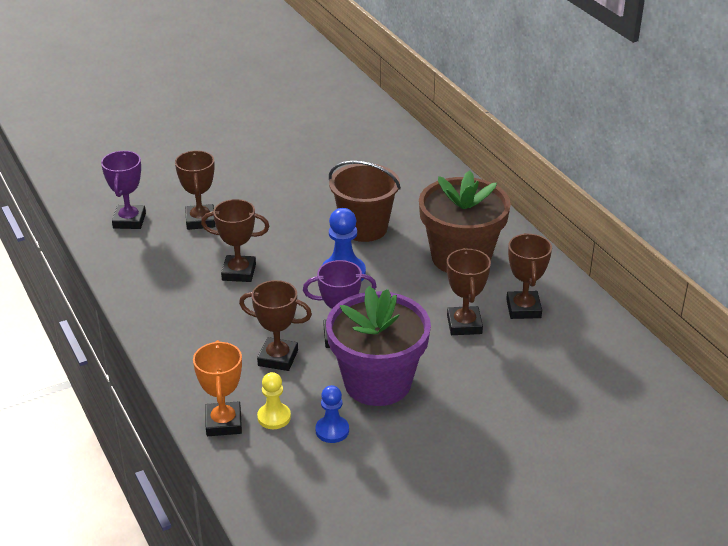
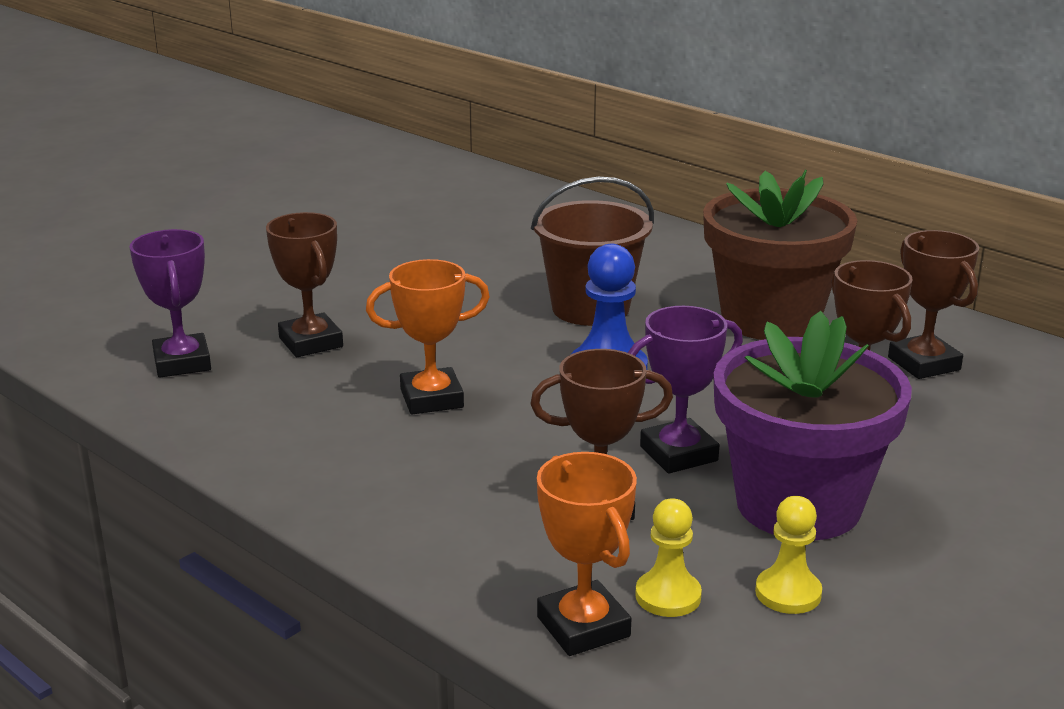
camera: 20 degrees left, 10 degrees down
brown trophy [201,199,269,282] -> orange trophy [366,259,490,414]
blue pawn [315,385,349,443] -> yellow pawn [755,496,822,614]

